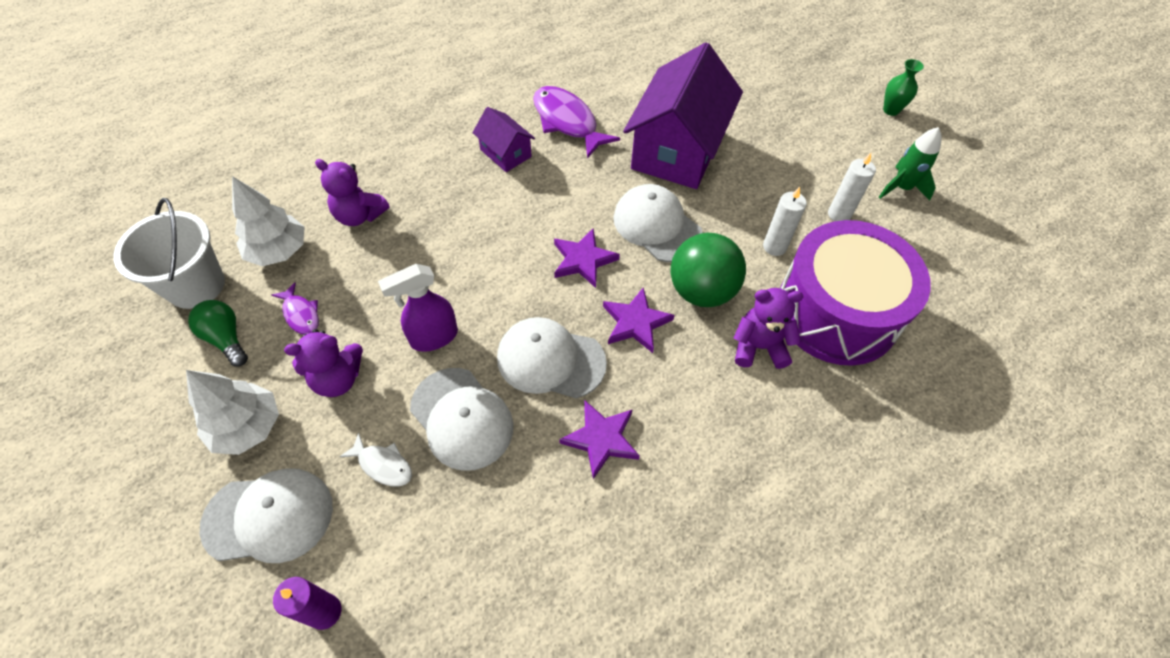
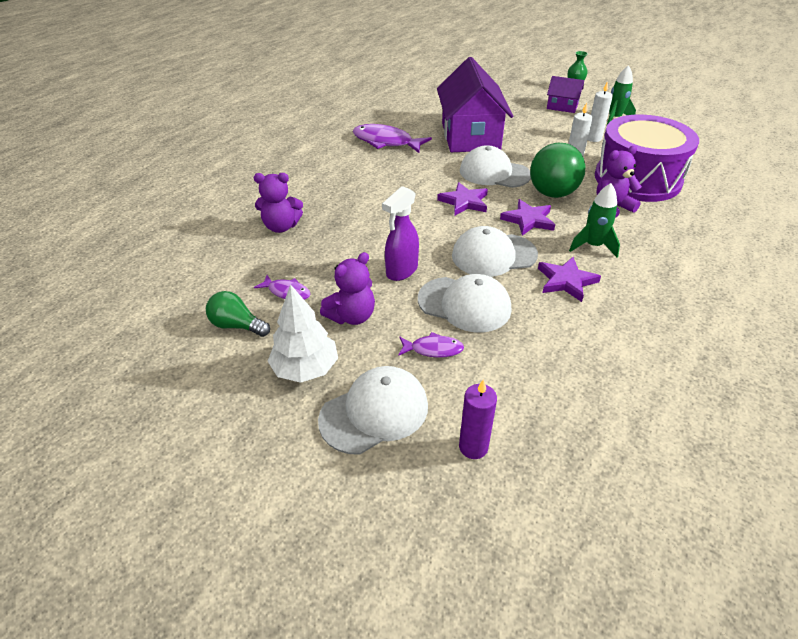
camera: 25 degrees left, 15 degrees down
white bucket [113,198,225,309] -> none
white tree [232,176,305,266] -> none
white fish [339,432,412,487] -> purple fish [398,332,464,358]
purple house [472,107,535,172] -> purple house moved to [547,76,584,113]
none -> green rocket [569,183,620,257]

